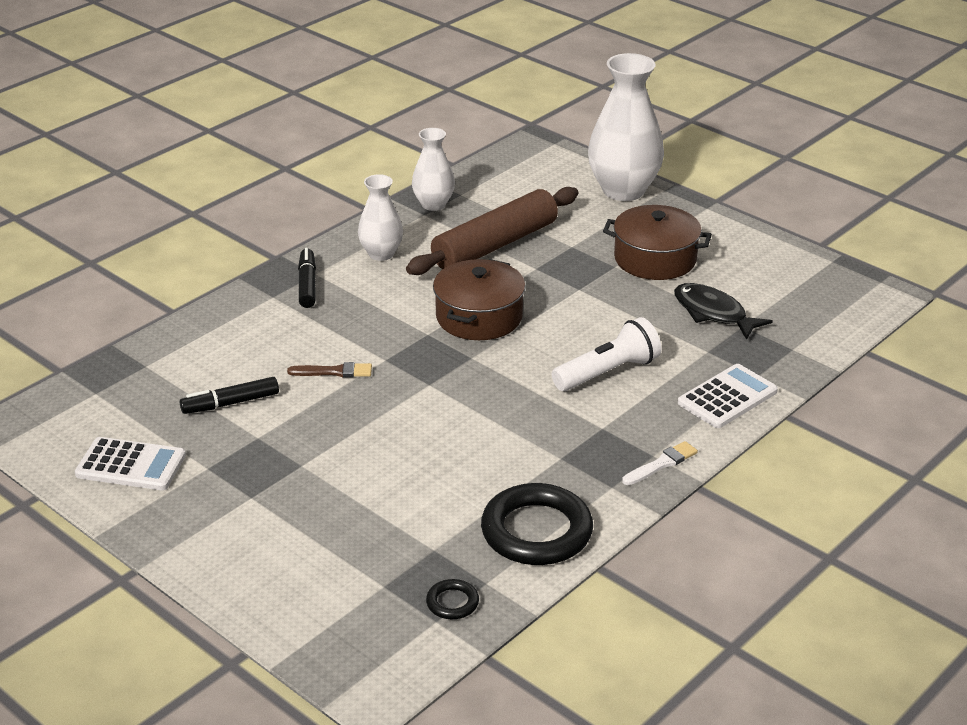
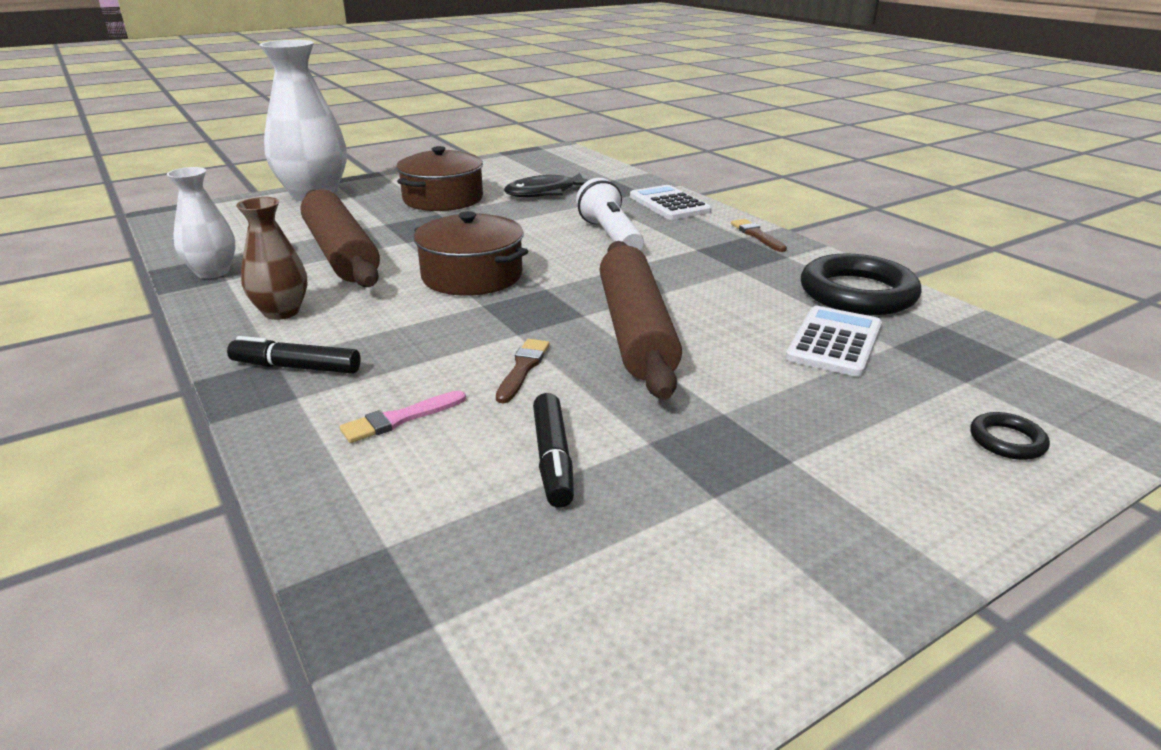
camera: 75 degrees left, 5 degrees down
white calculator [75,437,186,490] -> white calculator moved to [785,306,882,377]
white vase [358,174,403,261] -> brown vase [236,197,307,320]
black ring [426,579,479,619] -> black ring moved to [970,412,1050,460]
white brush [622,441,698,485] -> brown brush [731,219,787,252]
none -> pink brush [340,390,466,443]
none -> brown rolling pin [600,241,682,400]

